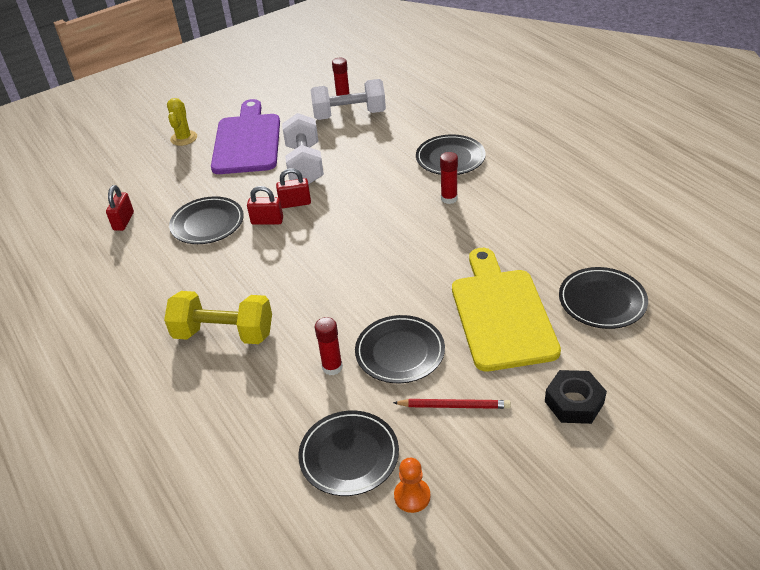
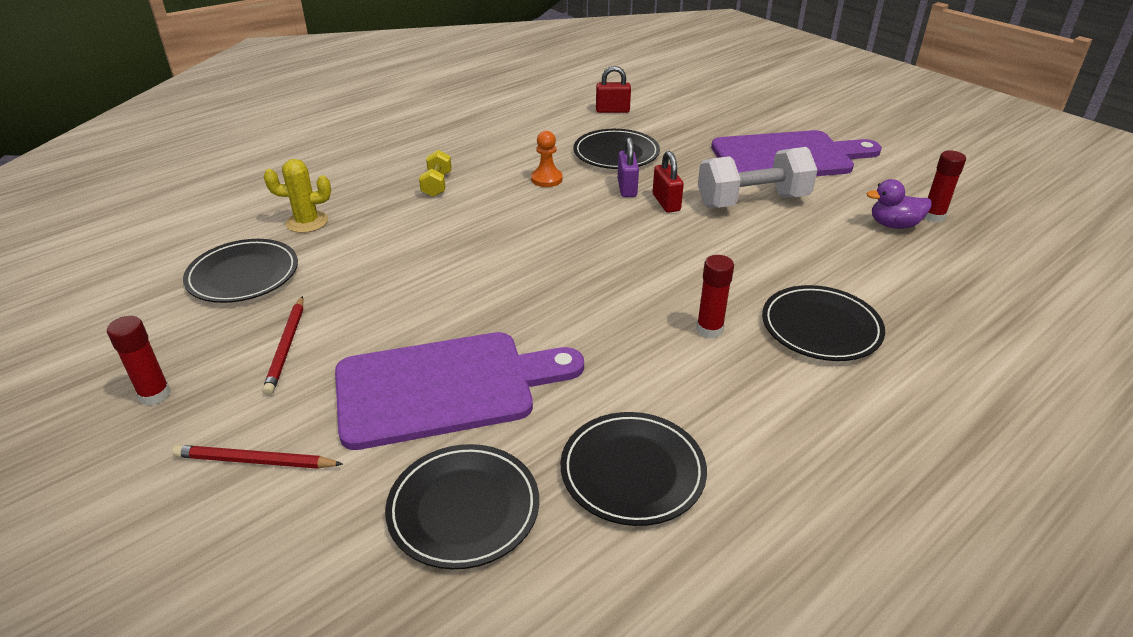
camera: 80 degrees right, 5 degrees down
yellow dumbbell [164,291,272,344] -> yellow dumbbell [419,150,452,197], size x0.51
yellow cactus [167,98,197,146] -> yellow cactus moved to [264,159,331,233]
red padlock [247,186,283,225] -> purple padlock [617,137,639,197]
white dumbbell [310,79,386,120] -> purple duck [866,179,932,229]
red glue stick [315,317,343,375] -> red glue stick moved to [107,316,171,406]
black plate [355,315,445,383] -> black plate moved to [561,412,707,526]
orange pawn [394,458,431,513] -> orange pawn moved to [531,131,563,187]
yellow cutting board [452,248,561,371] -> purple cutting board [335,332,584,450]
black nut [545,370,607,424] -> red pencil [172,445,343,469]

